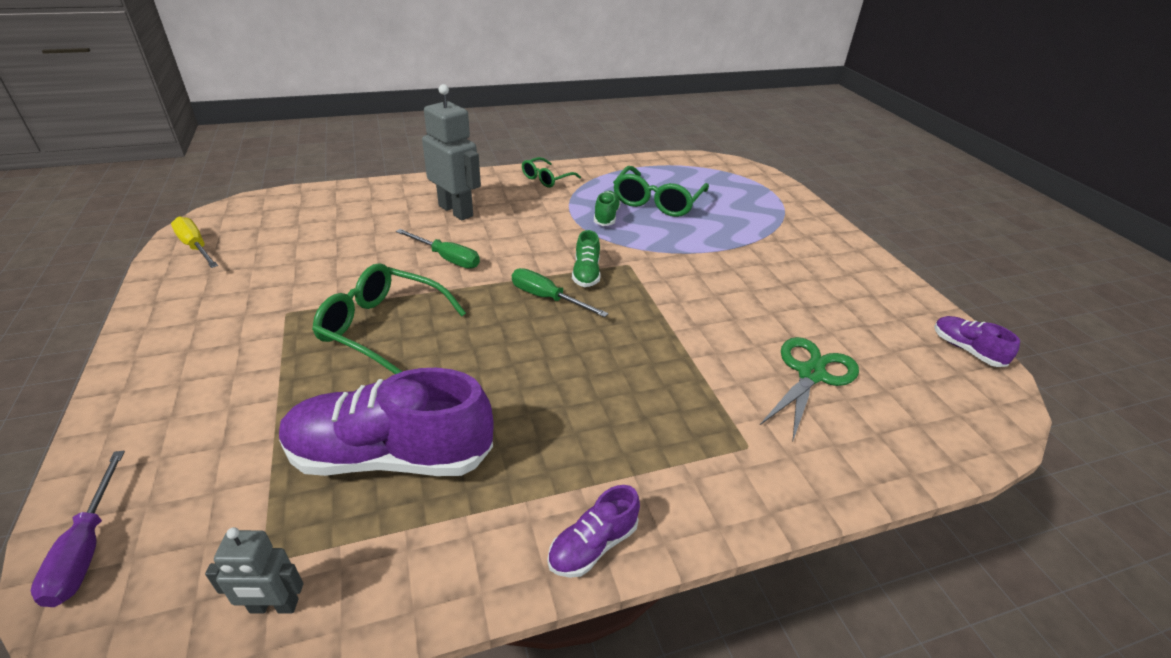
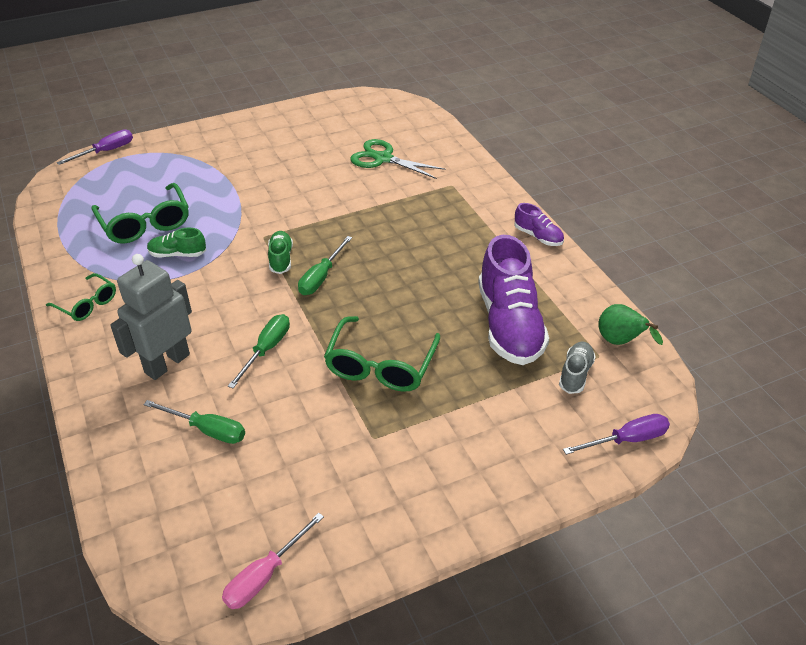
camera: 95 degrees left, 5 degrees up
yellow screwdriver [171,217,218,268] -> pink screwdriver [222,513,324,609]
grey robot [205,527,304,614] -> green pear [598,304,663,345]
green shoe [572,230,601,287] -> green shoe turned 90 degrees counterclockwise [268,231,293,274]
green glasses [613,166,709,217] -> green glasses turned 45 degrees clockwise [91,183,189,244]
purple shoe [934,316,1020,367] -> none
none -> purple screwdriver [57,129,133,165]
none -> green screwdriver [144,400,245,444]
none -> grey shoe [559,341,596,394]

